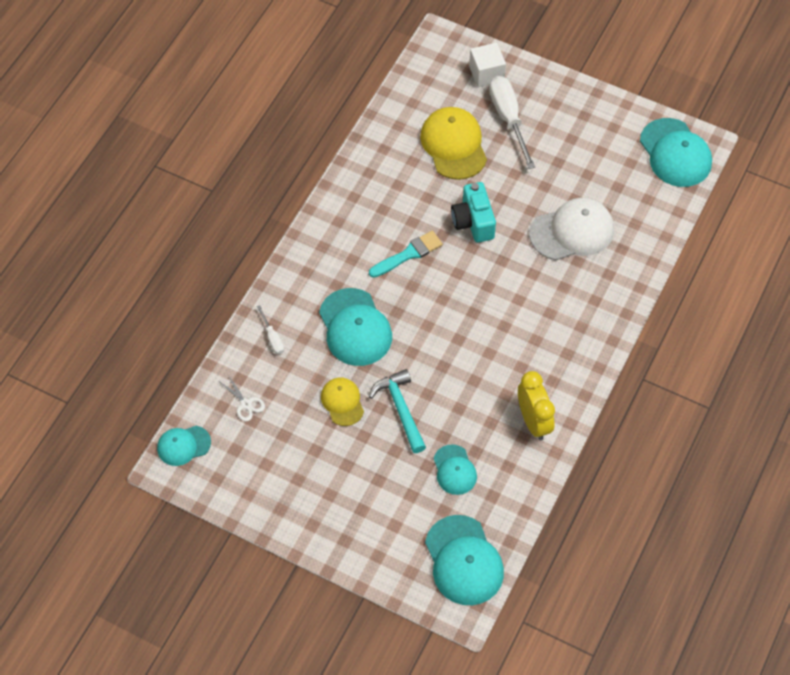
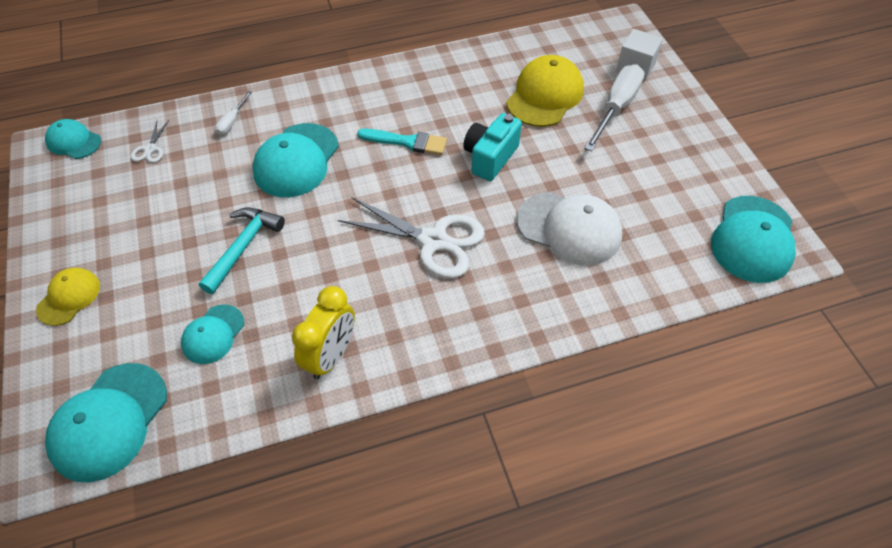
camera: 45 degrees right, 5 degrees down
yellow cap [321,377,364,426] -> yellow cap moved to [36,268,100,326]
none -> white scissors [338,197,485,278]

